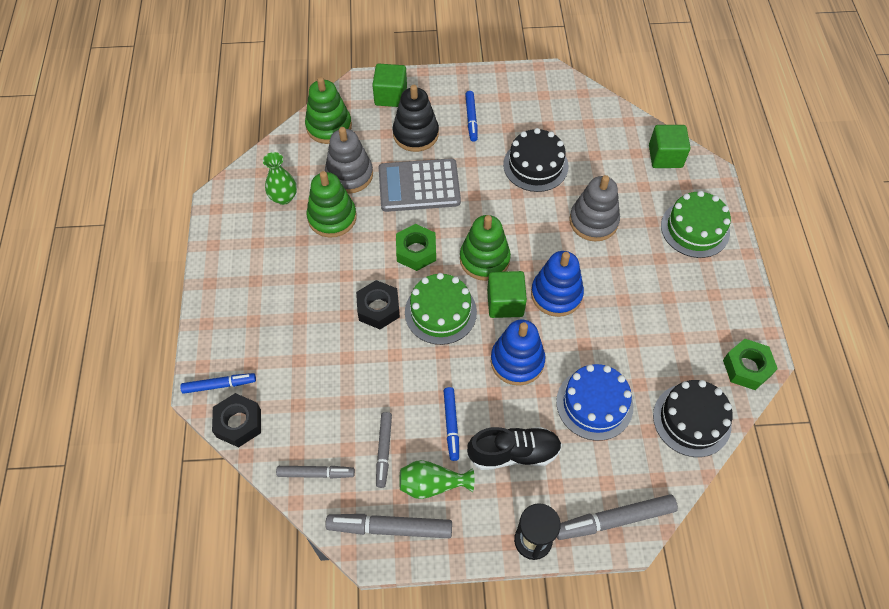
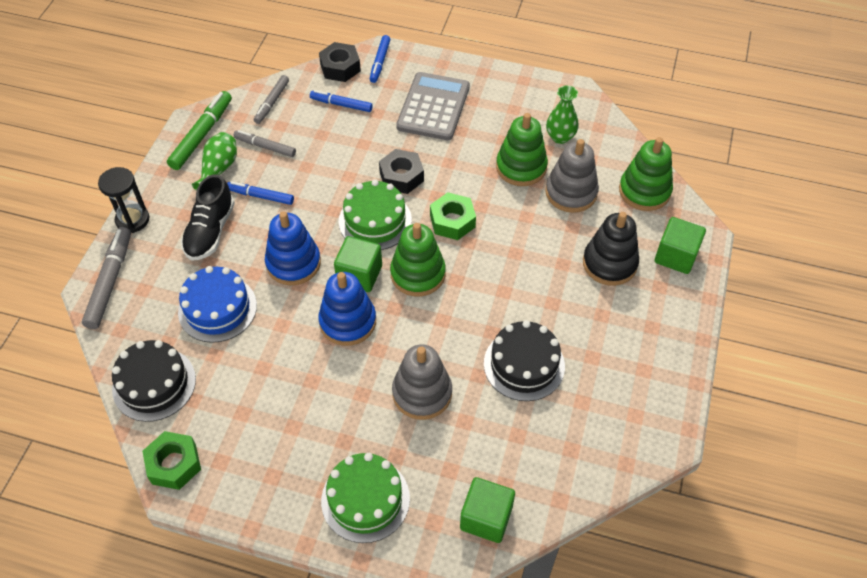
camera: 110 degrees right, 5 degrees down
grey marker [325,514,452,538] -> green marker [167,91,232,170]
grey calculator [378,158,461,212] -> grey calculator moved to [396,72,470,140]
blue marker [465,91,478,142] -> blue marker moved to [310,90,373,112]

